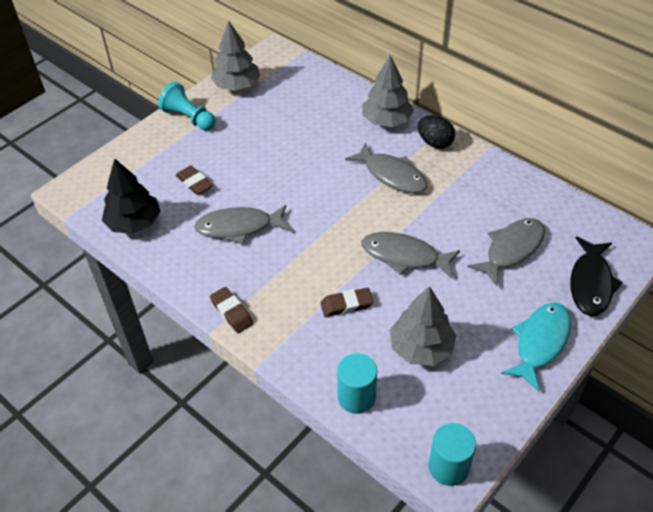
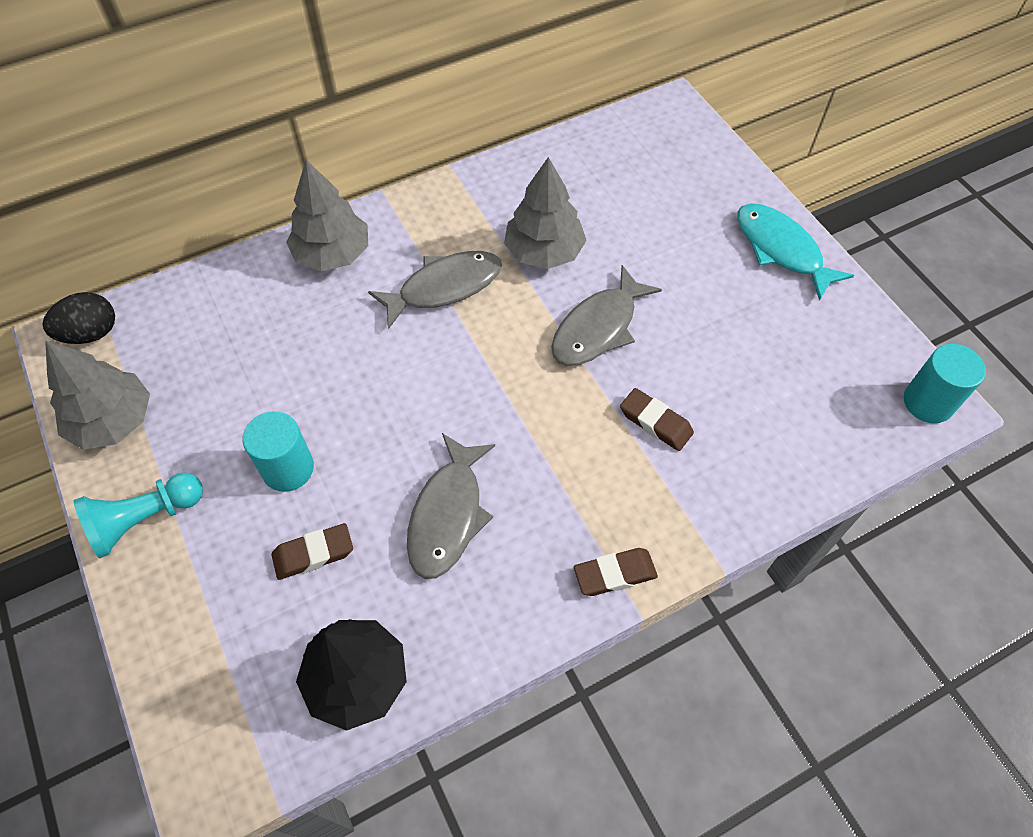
camera: 70 degrees left, 10 degrees up
brown eraser [320,288,374,317] -> brown eraser turned 60 degrees counterclockwise [620,388,694,451]
turquoise cylinder [337,353,377,414] -> turquoise cylinder moved to [243,411,314,492]
grey tree [390,286,456,366] -> grey tree moved to [504,157,587,269]
black egg [418,115,455,149] -> black egg moved to [42,292,115,344]
grey fish [467,218,545,286] -> none
black fish [570,237,623,316] -> none

